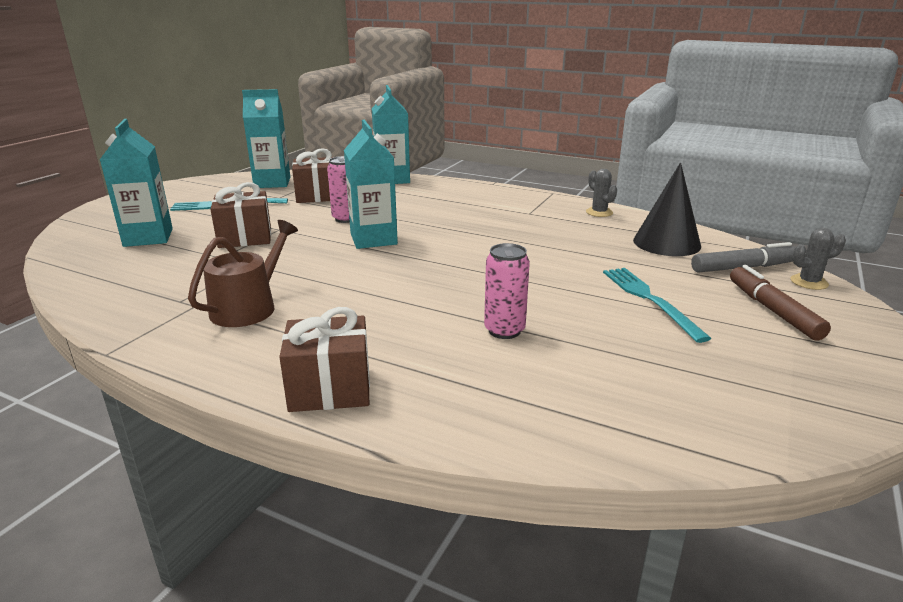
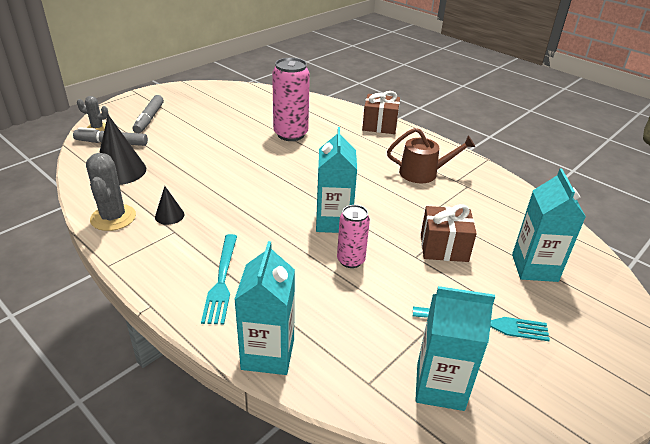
camera: 165 degrees left, 10 degrees up
brown watering can [188,220,298,327] -> brown watering can turned 135 degrees counterclockwise [387,128,475,183]
brown gift [292,148,333,203] -> none
pink can [484,243,530,339] -> pink can [272,58,310,141], size x1.66
grey cactus [586,169,617,217] -> grey cactus [86,153,136,231], size x1.70
turquoise fork [603,268,711,343] -> turquoise fork moved to [201,234,237,324]
brown marker [730,265,831,341] -> grey marker [132,95,164,133]
none -> black cone [155,186,184,225]

